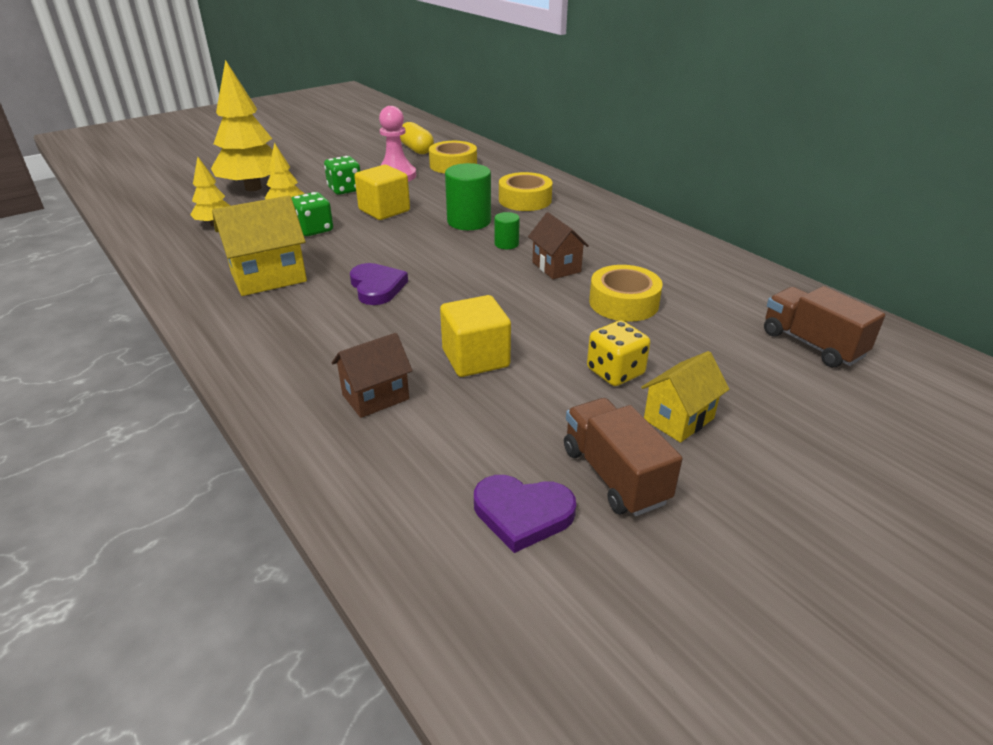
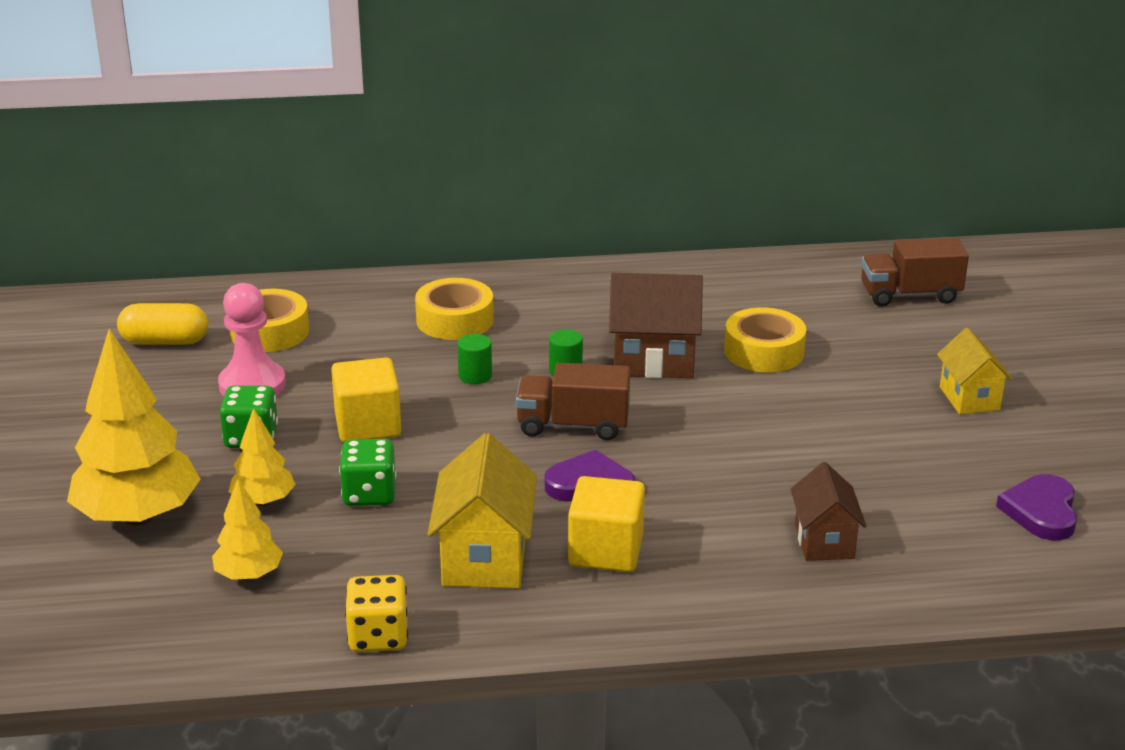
camera: 60 degrees left, 5 degrees down
yellow cube [440,295,511,377] -> yellow cube moved to [568,476,645,572]
green cylinder [445,163,491,230] -> green cylinder [458,334,492,384], size x0.53
purple heart [474,475,576,553] -> purple heart turned 150 degrees clockwise [996,474,1077,540]
brown house [528,212,589,279] -> brown house [609,273,703,378], size x1.54
brown truck [564,398,683,516] -> brown truck moved to [516,363,630,440]
yellow dice [587,320,650,386] -> yellow dice moved to [345,575,408,652]

